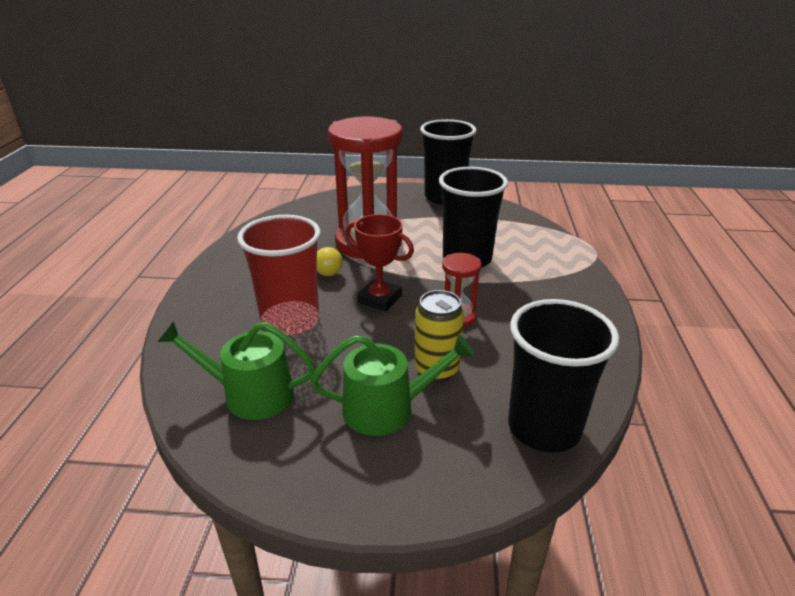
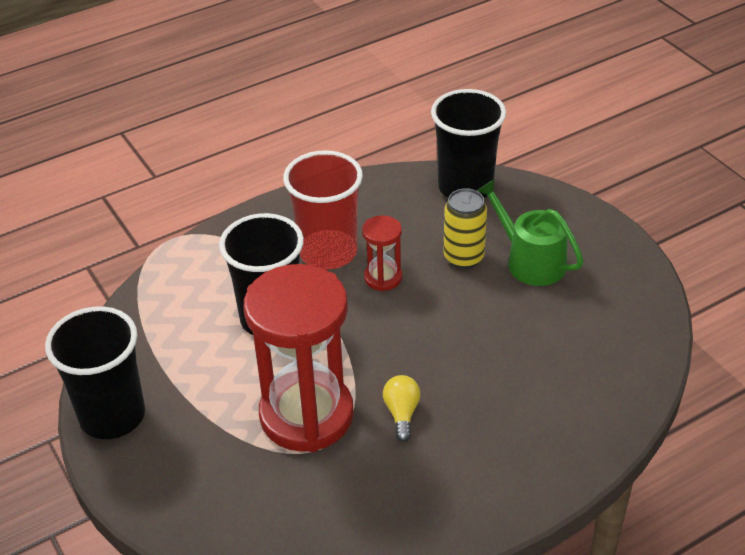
camera: 125 degrees left, 10 degrees up
green watering can [158,321,316,420] -> none
red cup [237,215,321,336] -> red cup moved to [283,150,363,270]
red trophy [345,214,414,312] -> none

